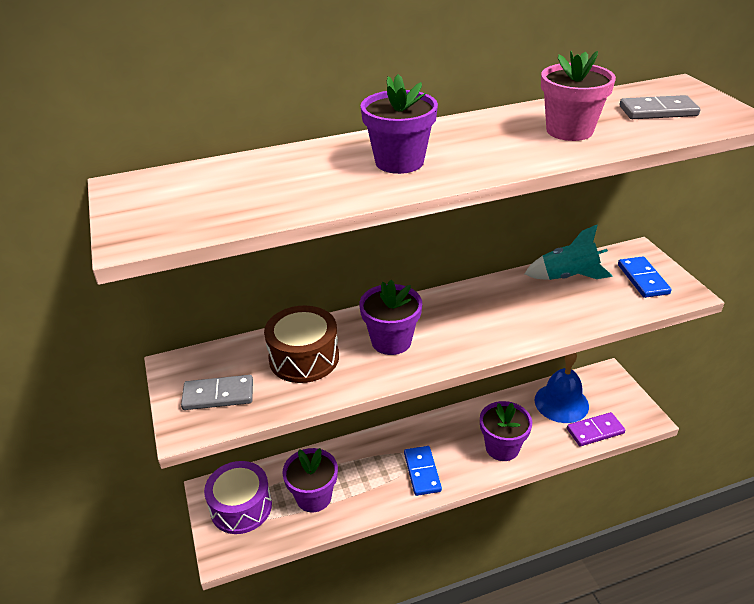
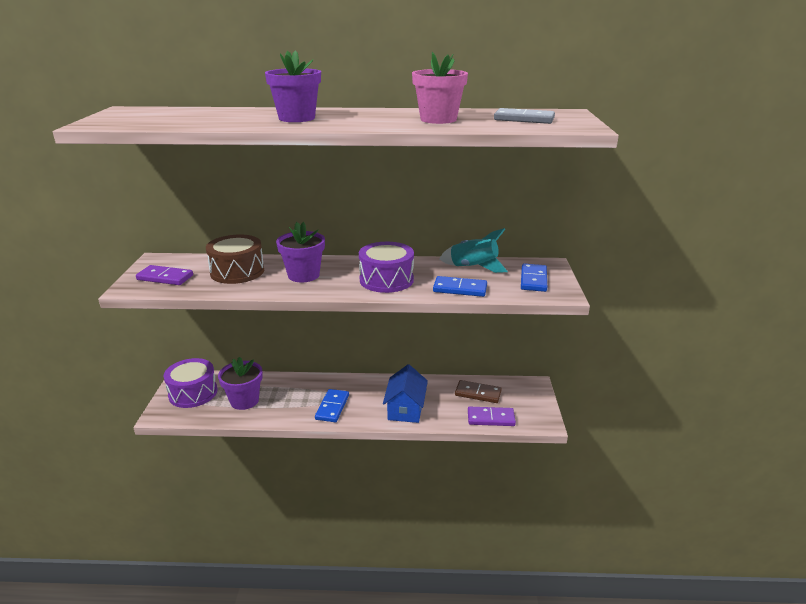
camera: 20 degrees right, 10 degrees down
grey domino [181,375,253,410] -> purple domino [136,265,193,285]
purple flower pot [480,401,532,461] -> blue house [383,364,428,423]
blue bell [534,353,589,423] -> brown domino [455,380,502,403]
none -> purple drum [359,242,414,293]
none -> blue domino [433,276,487,297]

